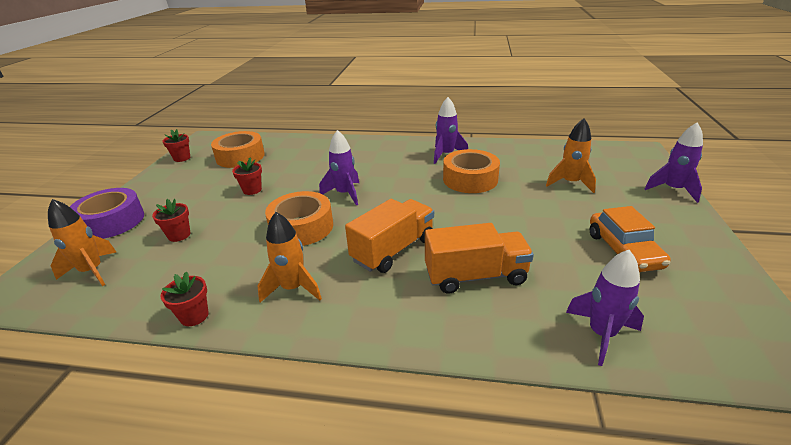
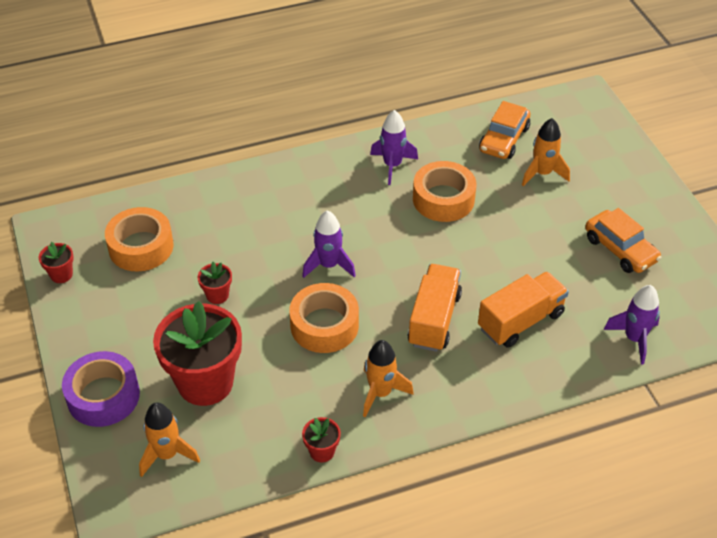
camera: 30 degrees left, 15 degrees up
red flower pot [152,199,190,242] -> red flower pot [153,301,242,406], size x2.33
purple rocket [645,122,703,203] -> none
none -> orange car [479,101,531,159]

